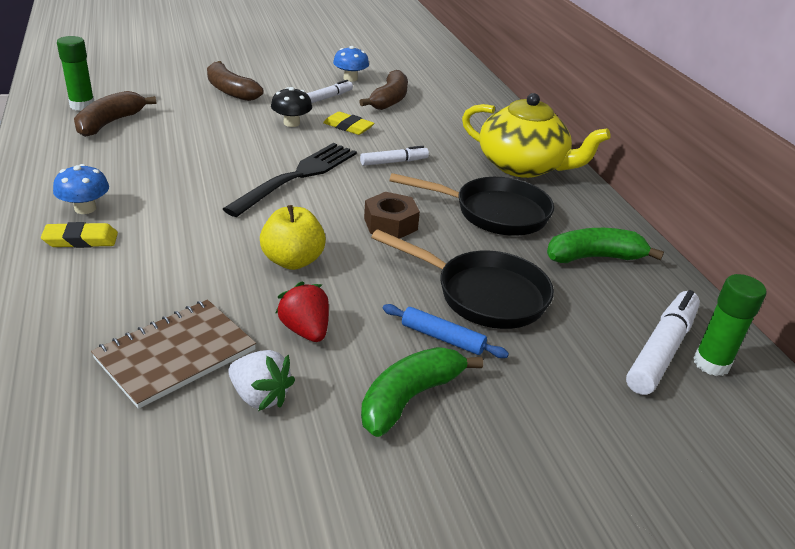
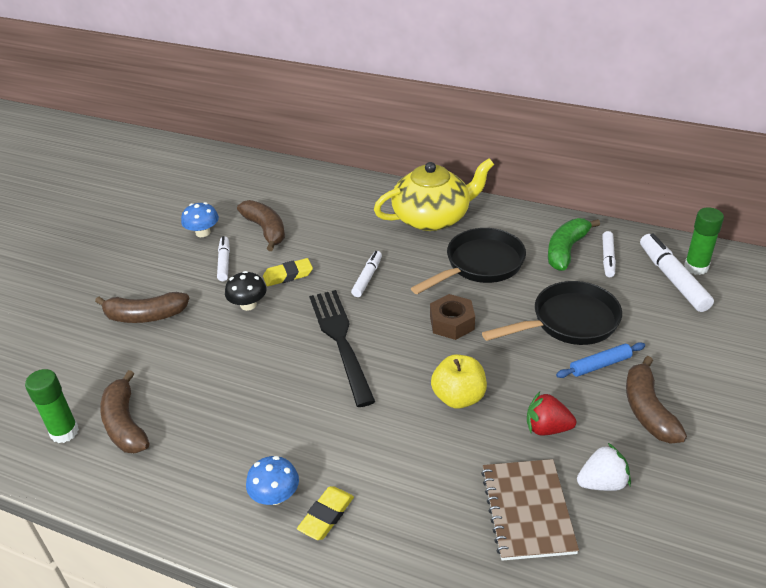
camera: 45 degrees left, 5 degrees up
green banana [361,347,483,437] -> brown banana [626,356,687,444]
none -> white marker [602,231,616,277]

